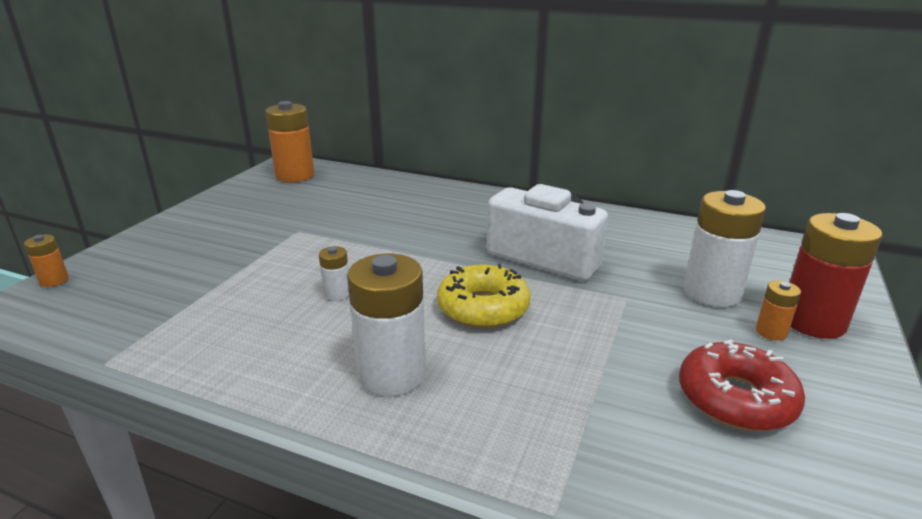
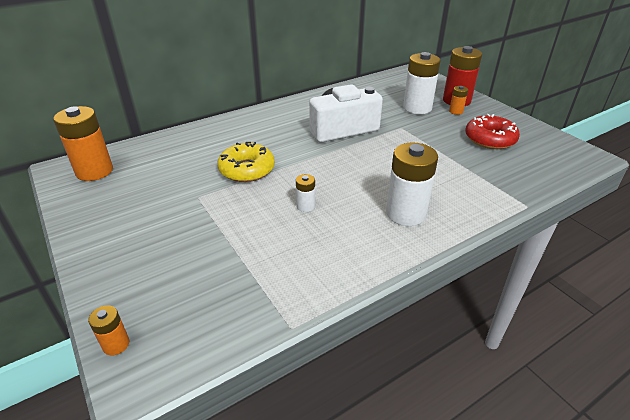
camera: 55 degrees left, 10 degrees up
yellow donut [437,264,531,328] -> yellow donut moved to [217,142,275,182]

